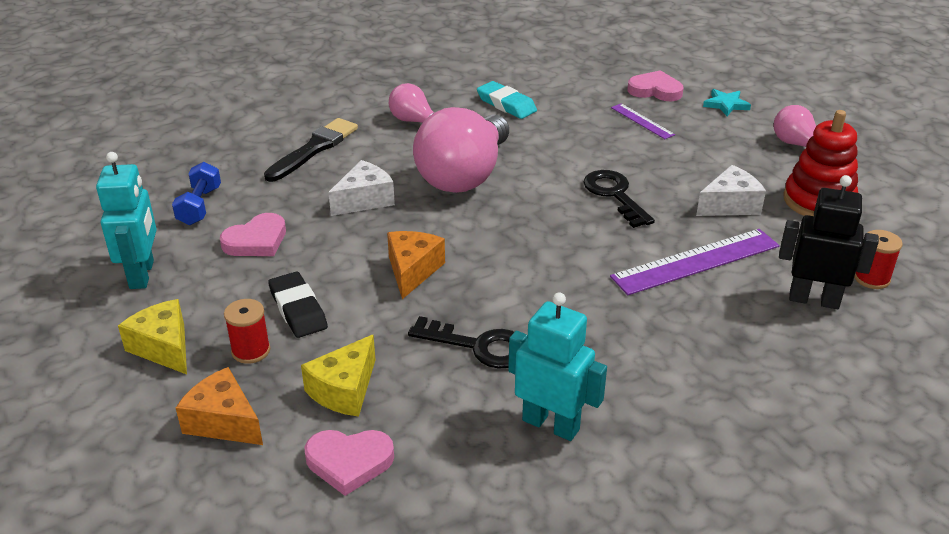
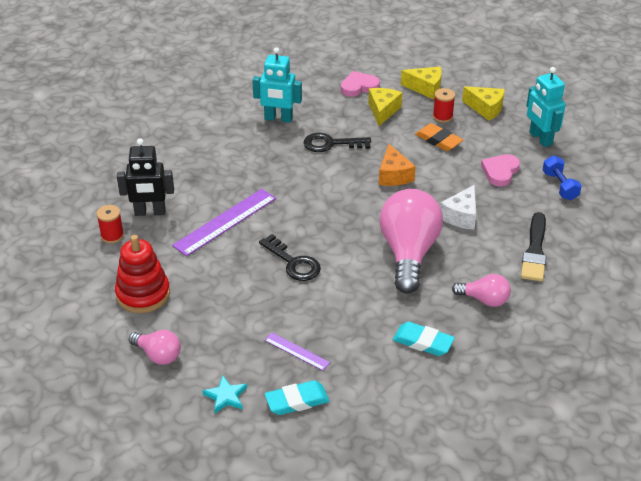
camera: 160 degrees right, 5 degrees up
orange cheese [176,367,263,445] -> yellow cheese [401,67,442,99]
black eraser [268,272,328,338] -> orange eraser [415,123,463,151]
pink heart [628,70,684,101] -> turquoise eraser [265,380,329,415]
white cheese [696,165,766,216] -> none

